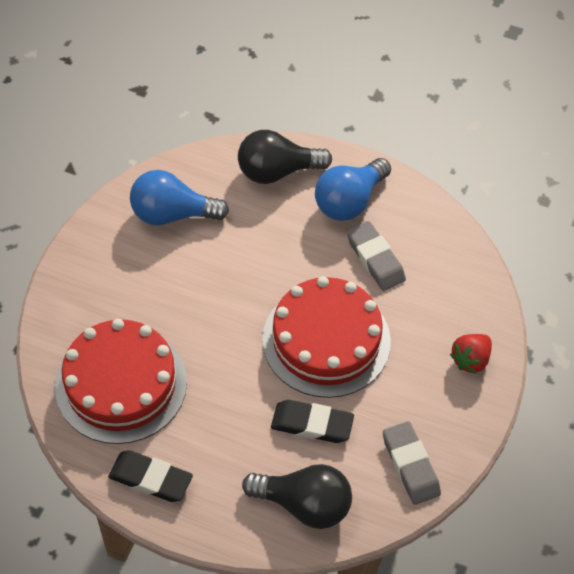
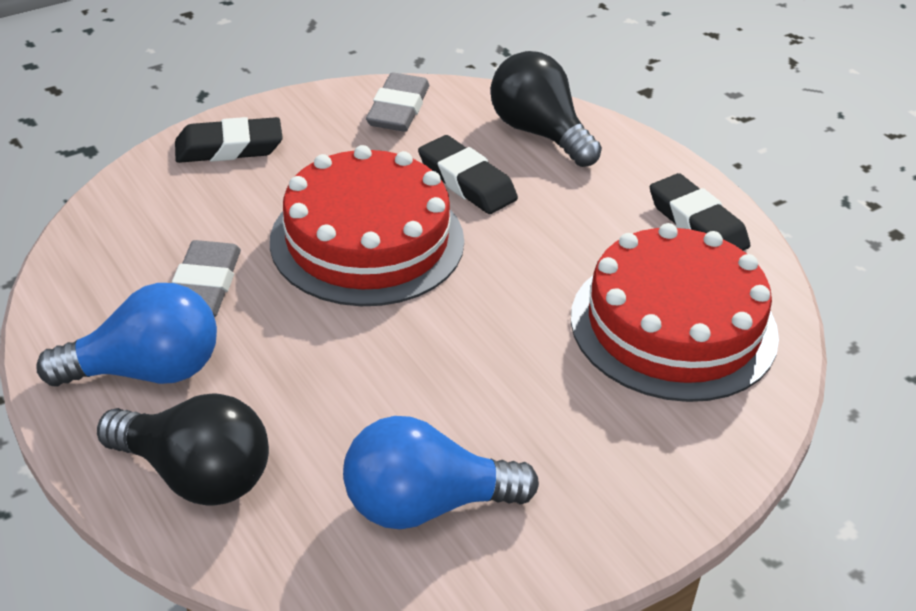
camera: 145 degrees left, 15 degrees down
blue light bulb [130,170,229,225] -> blue light bulb turned 135 degrees clockwise [343,416,539,529]
red strawberry [450,334,492,374] -> black eraser [175,117,283,163]

